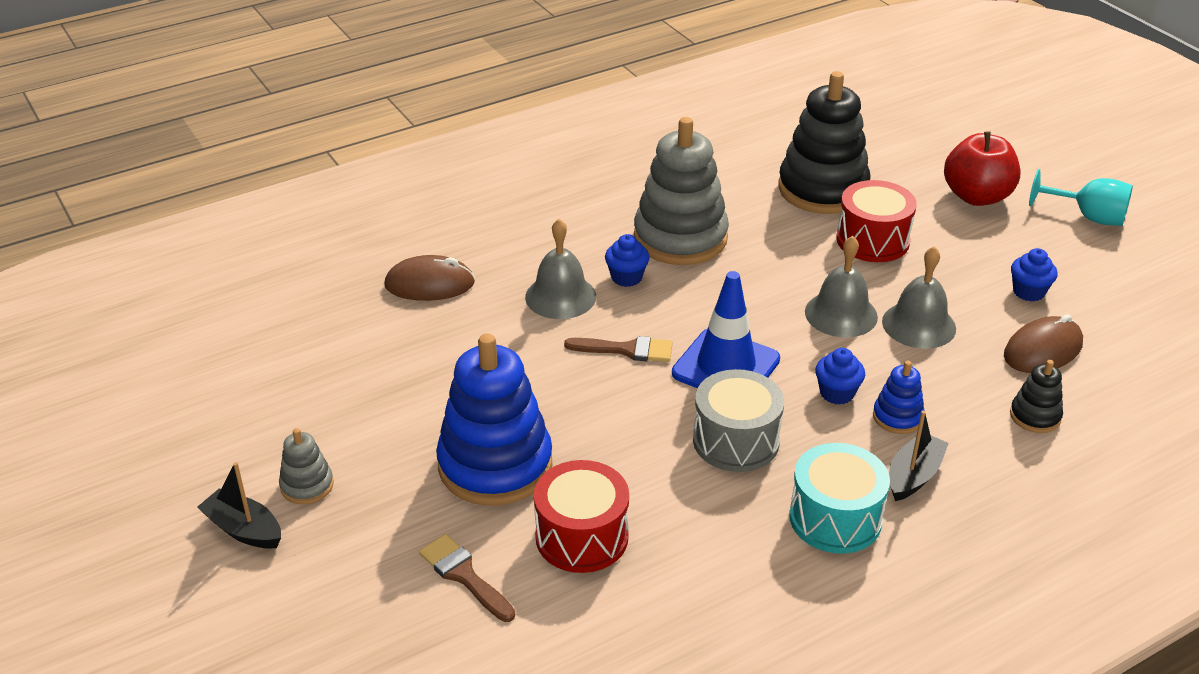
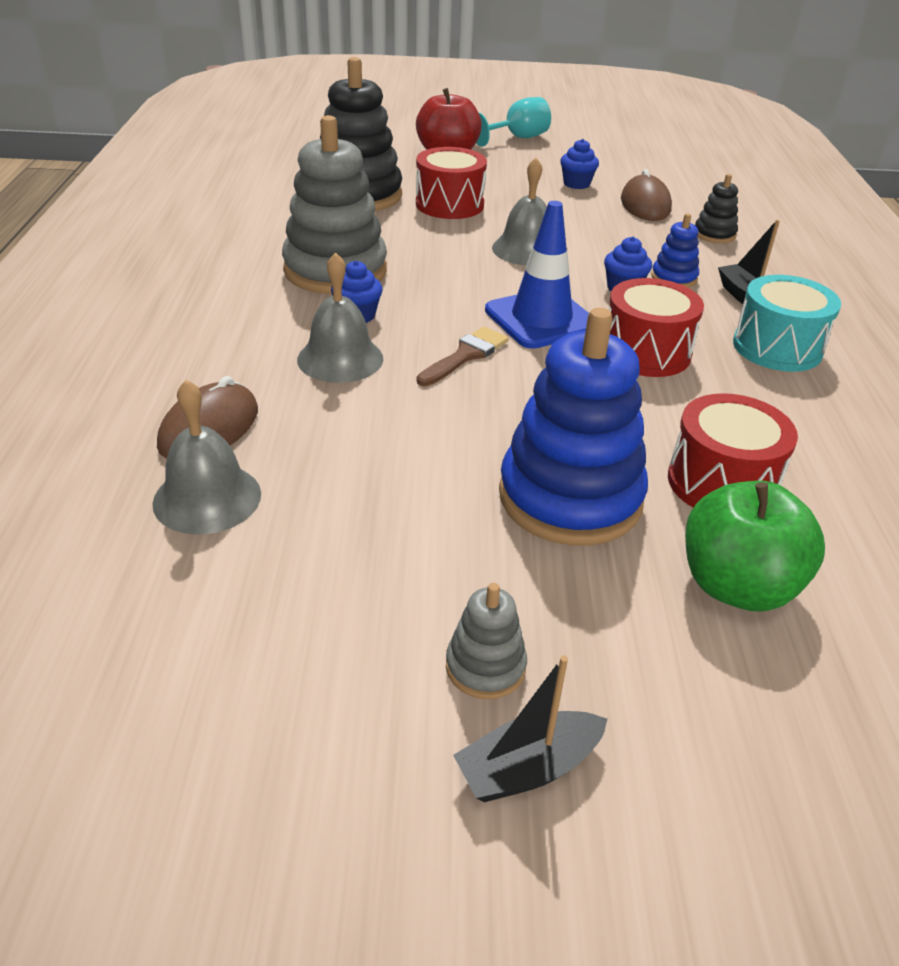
camera: 60 degrees left, 0 degrees up
brown brush [419,534,515,622] -> green apple [685,481,825,611]
grey drum [693,369,784,472] -> red drum [609,278,704,377]
grey bell [882,246,956,349] -> grey bell moved to [153,380,261,535]

